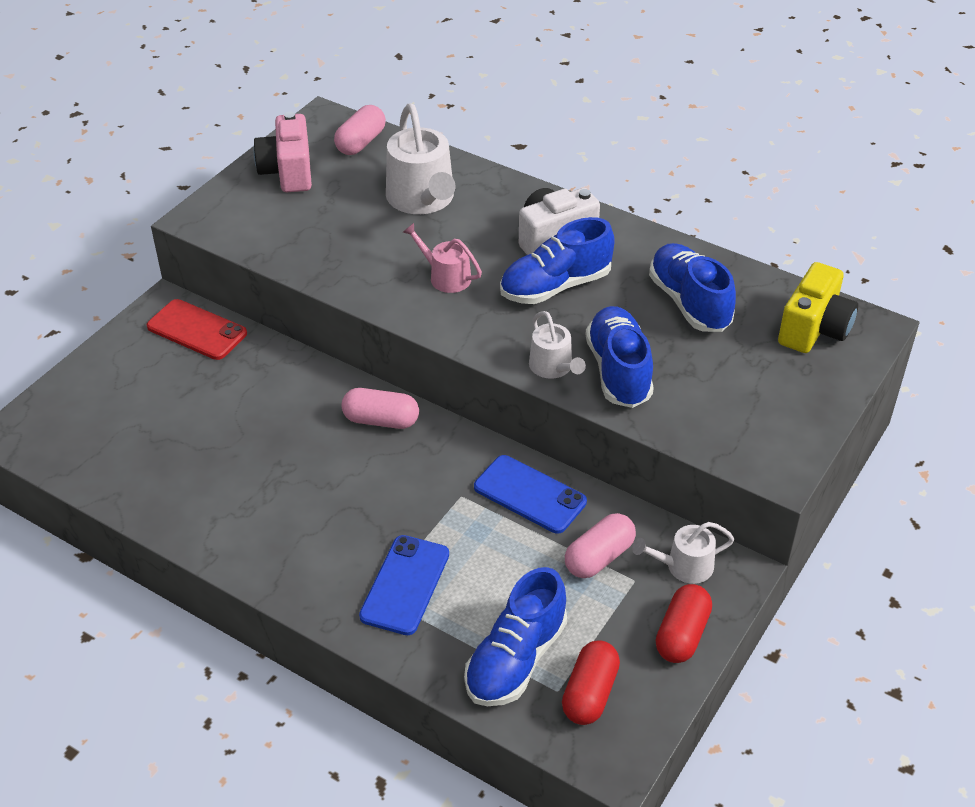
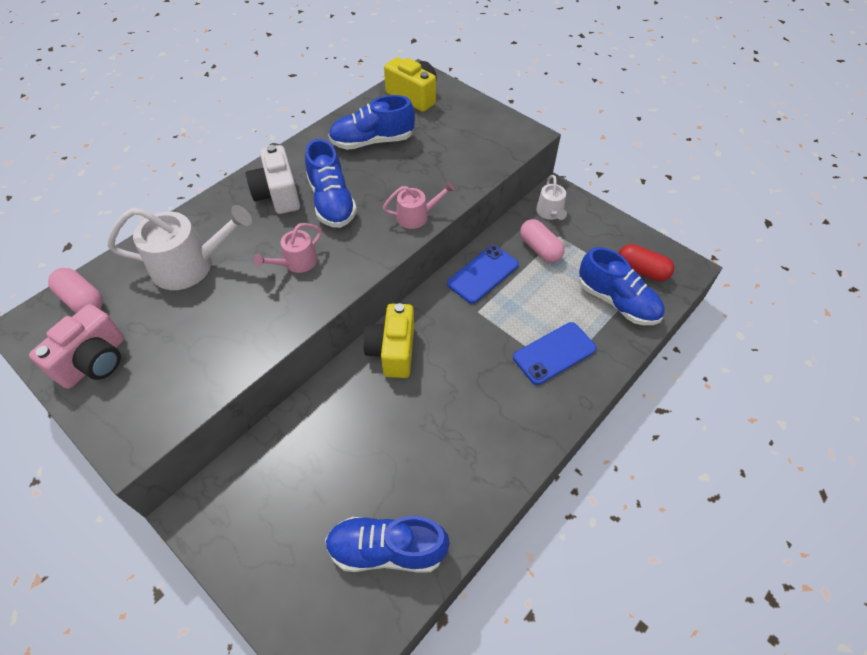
camera: 80 degrees left, 10 degrees up
red phone [147,299,247,360] -> none
pink camera [253,112,312,192] -> pink camera turned 60 degrees counterclockwise [29,304,125,389]
pink capsule [341,388,419,429] -> yellow camera [363,303,414,378]
blue phone [359,535,449,635] -> blue phone turned 60 degrees counterclockwise [513,322,597,385]
white watering can [529,311,586,379] -> pink watering can [383,181,455,229]
blue shoe [586,306,654,408] -> blue shoe moved to [325,516,450,573]
red capsule [655,584,712,663] -> none

